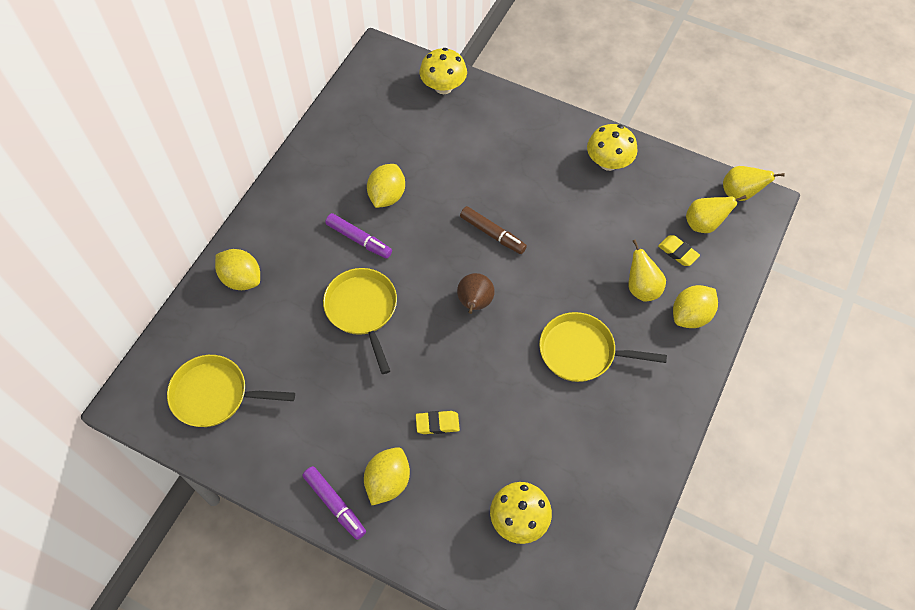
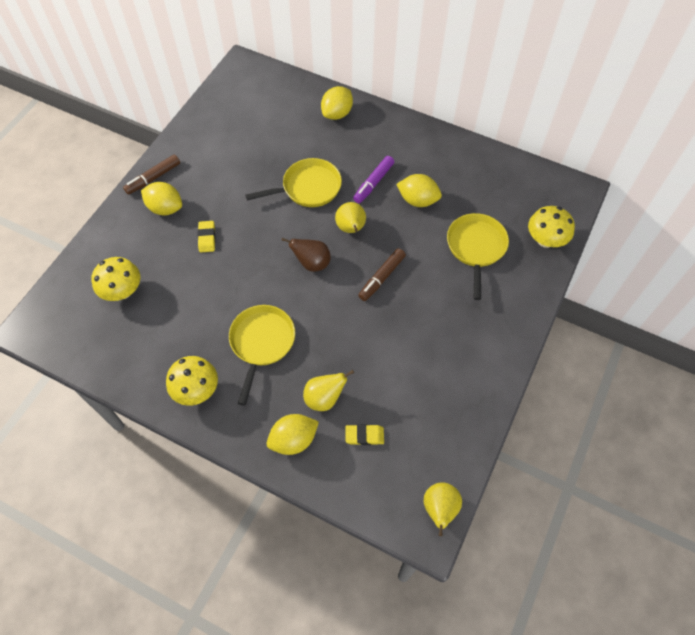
camera: 90 degrees right, 0 degrees up
yellow pan [167,355,295,427] -> yellow pan moved to [447,213,509,300]
purple marker [303,466,366,540] -> brown marker [123,154,180,195]
yellow mushroom [587,124,637,171] -> yellow mushroom moved to [166,356,218,406]
yellow eraser [658,235,700,266] -> yellow eraser turned 45 degrees clockwise [345,424,384,445]
yellow lemon [673,285,718,328] -> yellow lemon turned 75 degrees counterclockwise [267,414,319,455]
yellow pear [686,195,746,233] -> yellow pear moved to [335,202,366,233]

